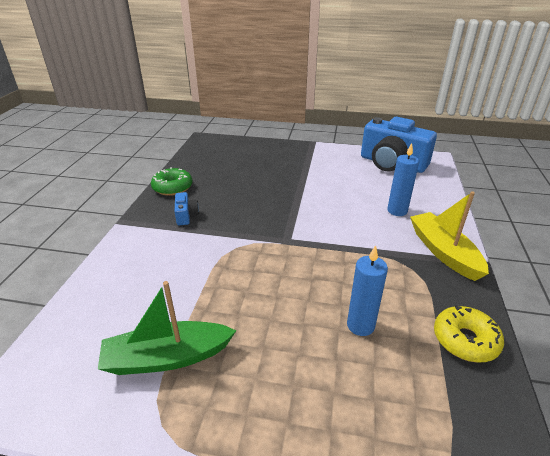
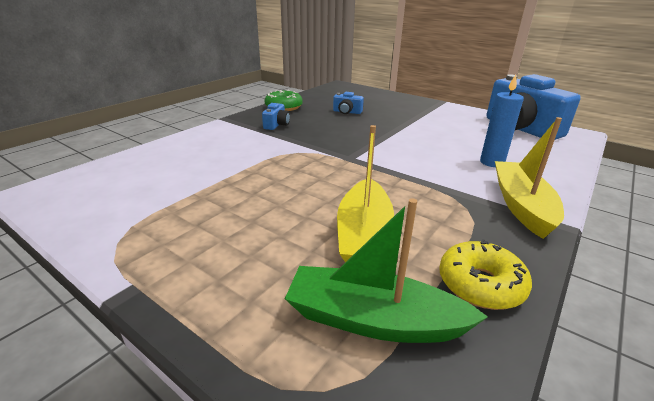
camera: 25 degrees right, 5 degrees down
green boat [98,281,236,375] -> green boat moved to [285,199,488,343]
blue candle [347,245,388,336] -> yellow boat [337,125,394,262]
none -> blue camera [333,92,364,114]

